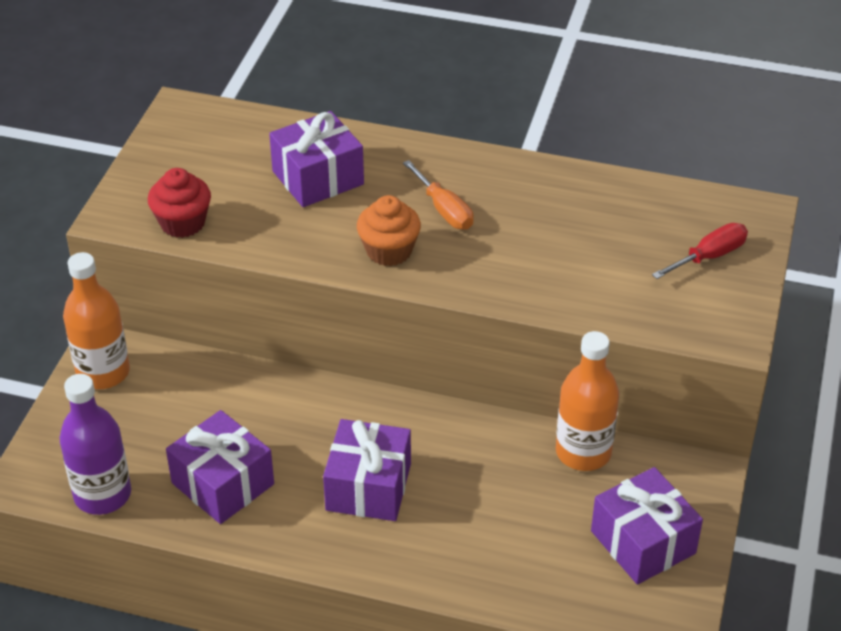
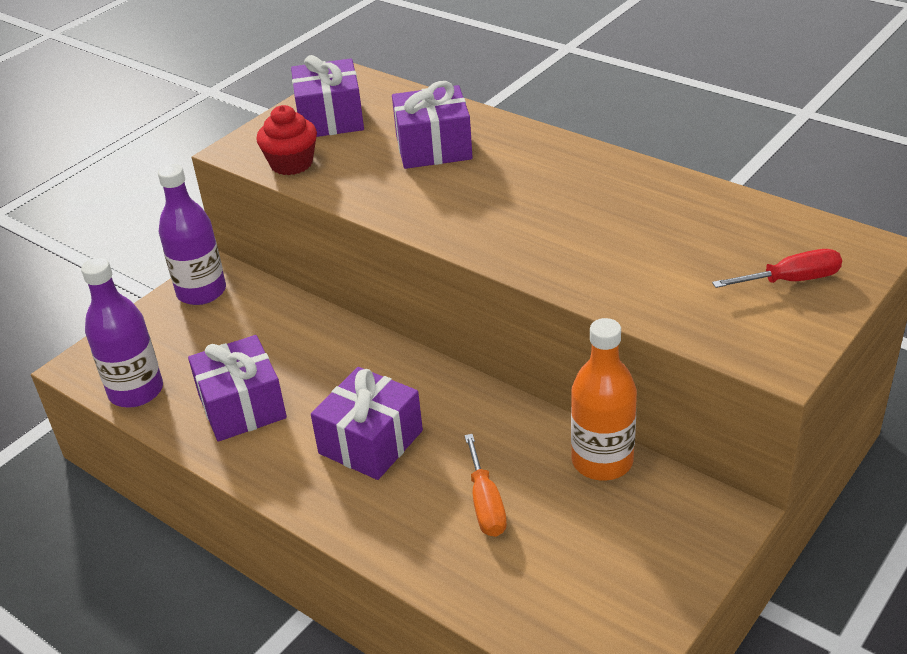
camera: 25 degrees right, 5 degrees down
orange bottle [63,252,130,389] -> purple bottle [158,164,226,305]
orange cupcake [357,195,421,266] -> none
orange screwdriver [403,160,474,230] -> orange screwdriver moved to [464,434,507,537]
purple gift [591,467,703,585] -> purple gift moved to [291,55,364,137]

